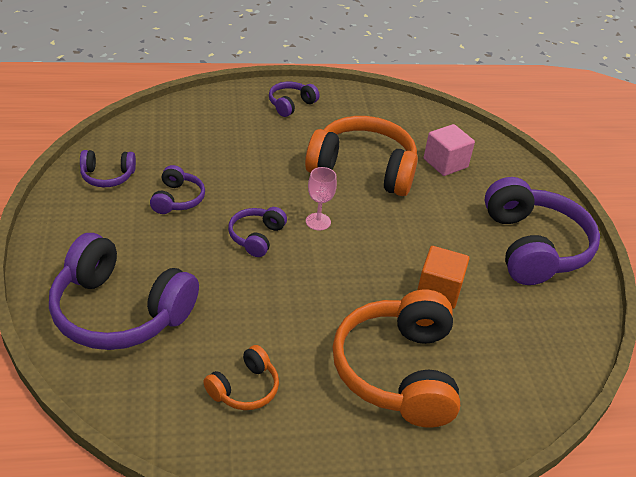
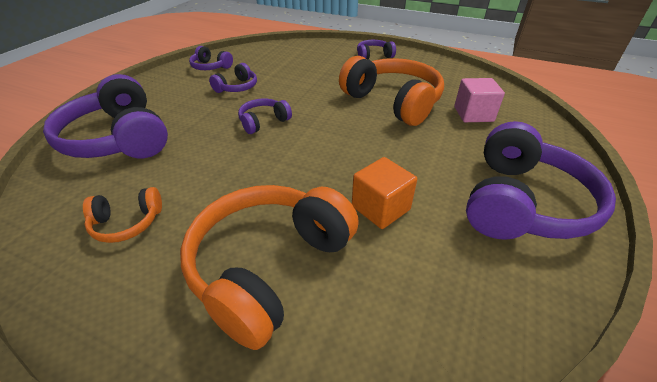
camera: 35 degrees right, 0 degrees up
pink goblet [306,167,337,231] -> none

